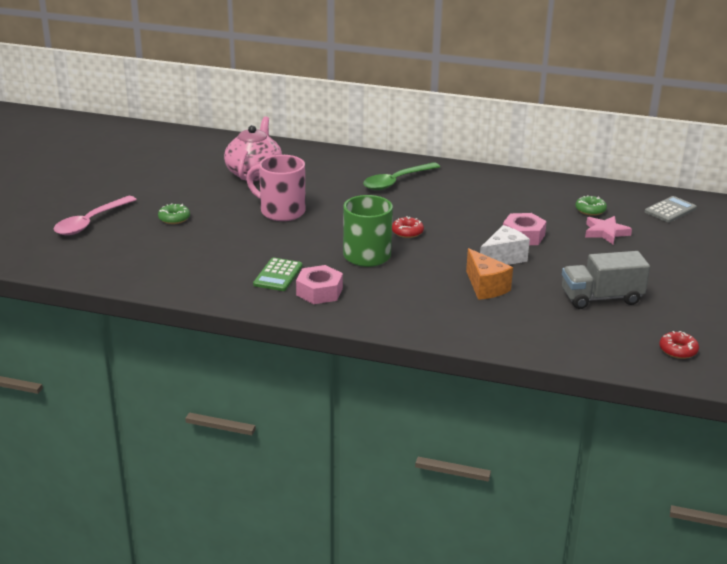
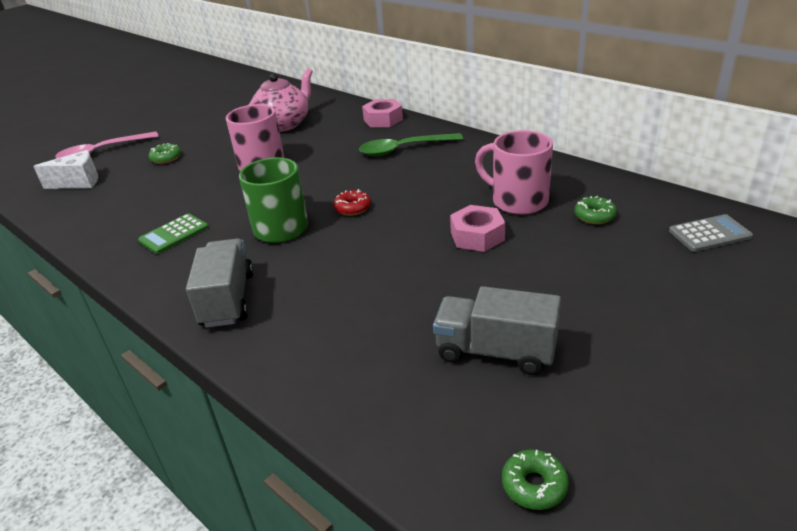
camera: 30 degrees right, 5 degrees up
pink nut [296,265,343,304] -> pink nut moved to [362,99,403,127]
orange cheese [466,248,513,300] -> none
white cheese [480,225,530,265] -> white cheese moved to [33,150,98,189]
pink star [585,216,632,244] -> none
red donut [659,331,699,359] -> green donut [502,450,569,510]
none -> grey truck [186,238,253,328]
none -> pink mug [475,130,553,215]

